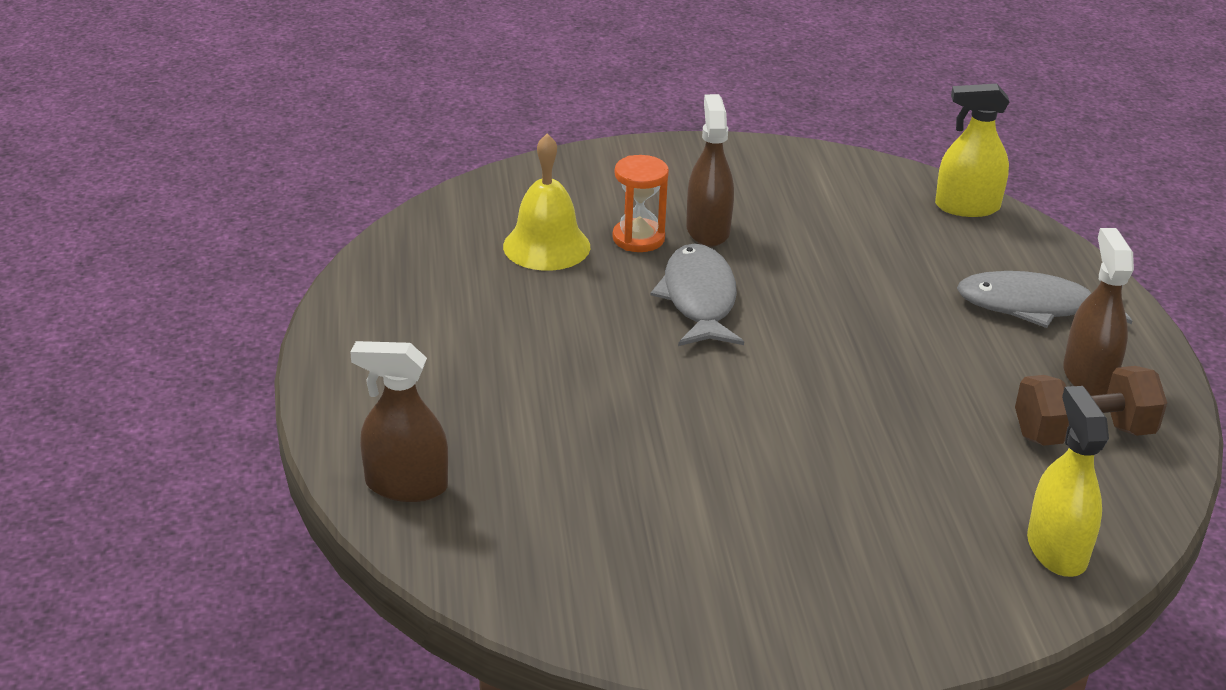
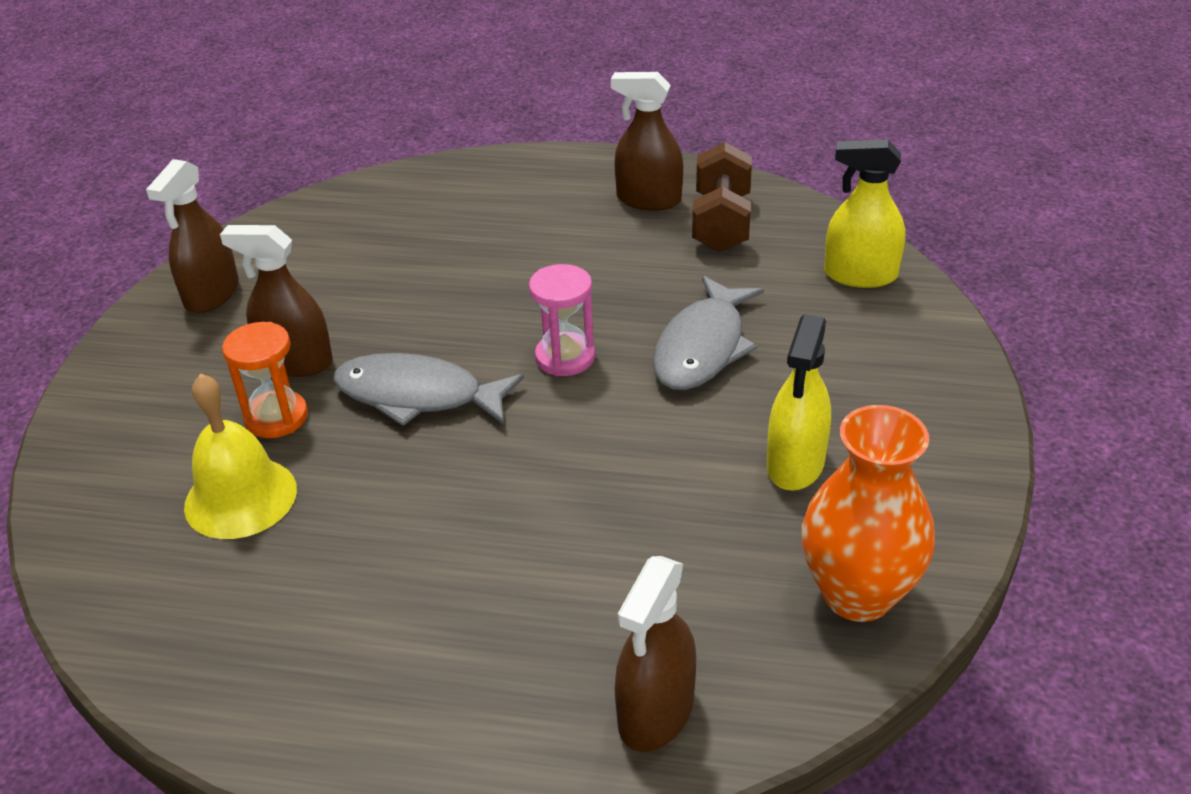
camera: 70 degrees left, 5 degrees up
yellow spray bottle [935,84,1009,217] -> yellow spray bottle moved to [767,314,831,490]
grey fish [957,271,1132,328] -> grey fish moved to [653,276,764,390]
none -> brown spray bottle [146,159,239,313]
none -> pink hourglass [529,264,595,376]
none -> orange vase [802,405,935,622]

